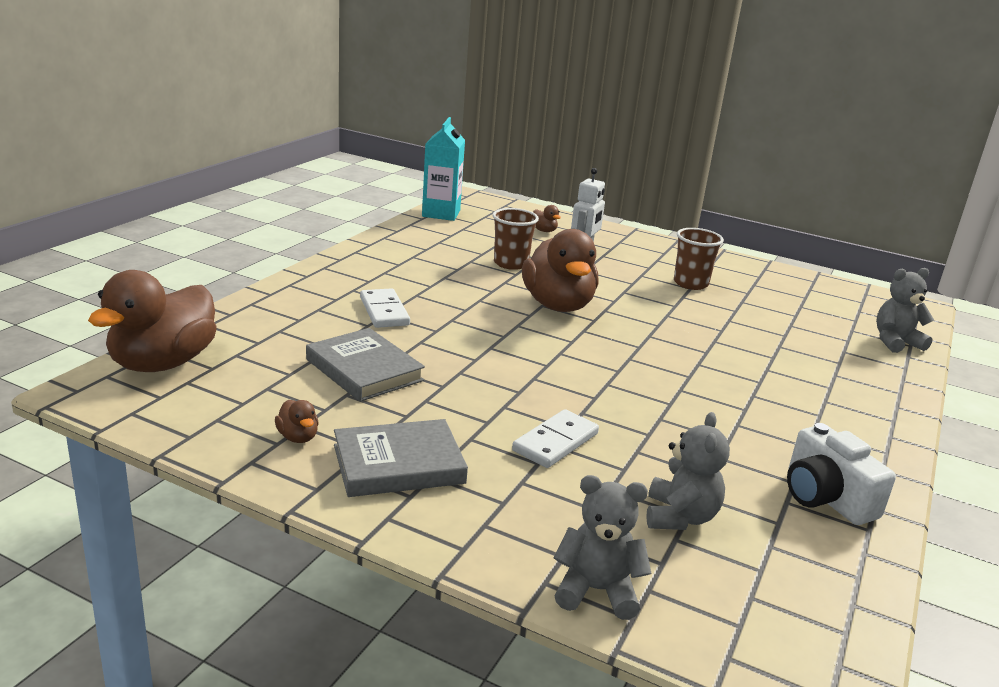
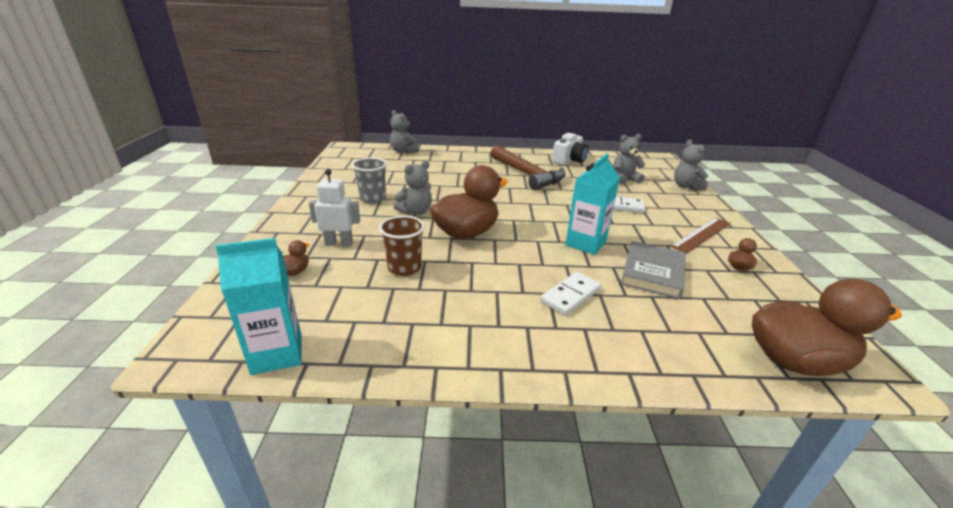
camera: 115 degrees left, 5 degrees up
grey book [334,419,468,497] -> brown ruler [671,218,730,254]
brown cup [674,228,724,290] -> grey cup [352,158,387,204]
none -> grey teddy bear [394,161,432,215]
none -> brown hammer [490,145,566,190]
none -> turquoise carton [565,153,620,255]

